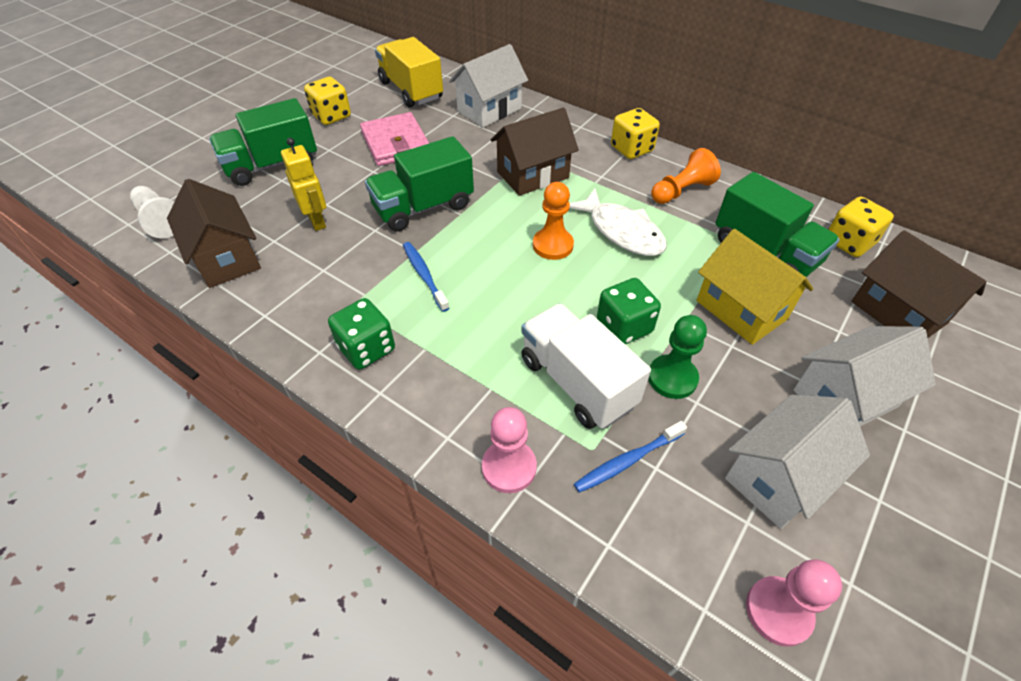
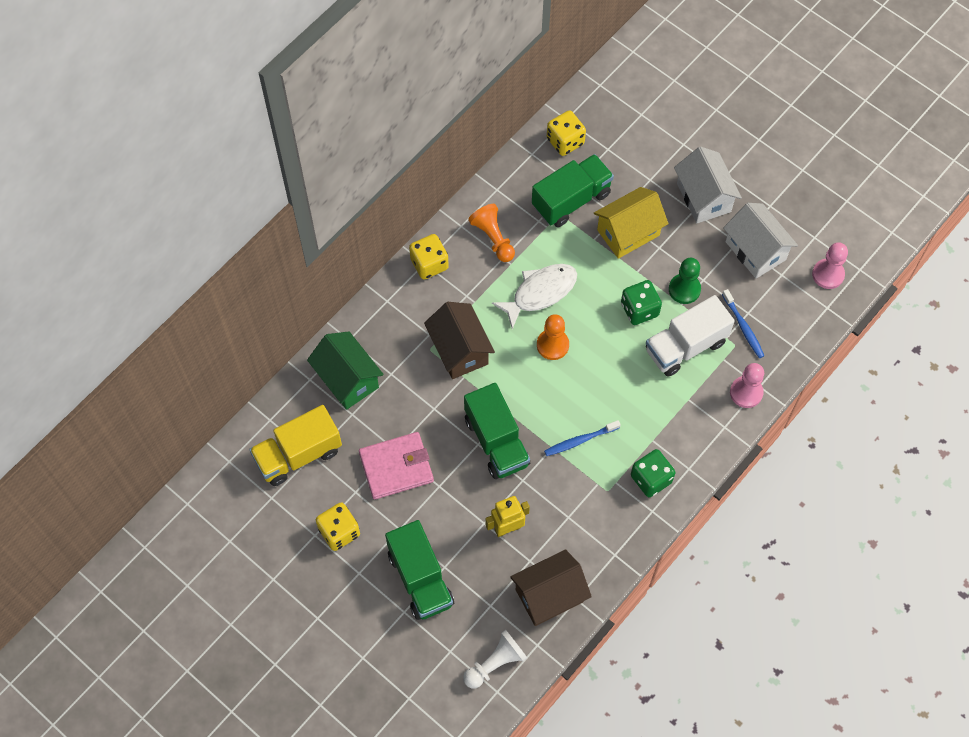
camera: 85 degrees left, 15 degrees up
white house [449,44,528,127] -> green house [307,332,384,410]
brown house [851,230,987,338] -> none

